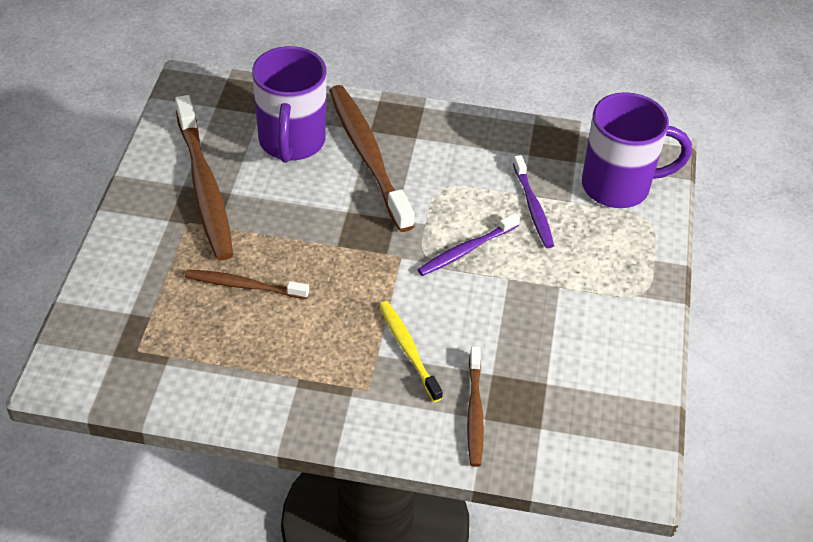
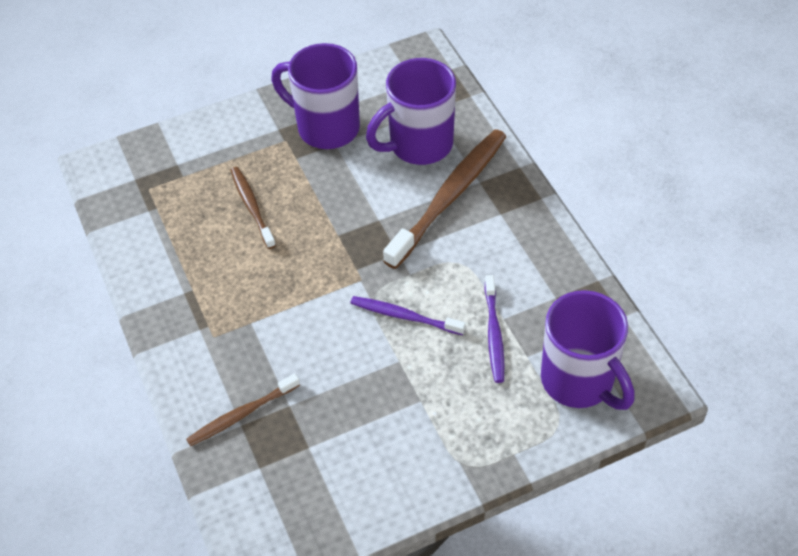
camera: 60 degrees right, 5 degrees up
brown toothbrush [175,95,233,260] -> purple mug [271,43,360,149]
yellow toothbrush [379,301,443,402] -> none
purple toothbrush [513,155,554,248] -> purple toothbrush turned 45 degrees counterclockwise [485,275,504,383]

